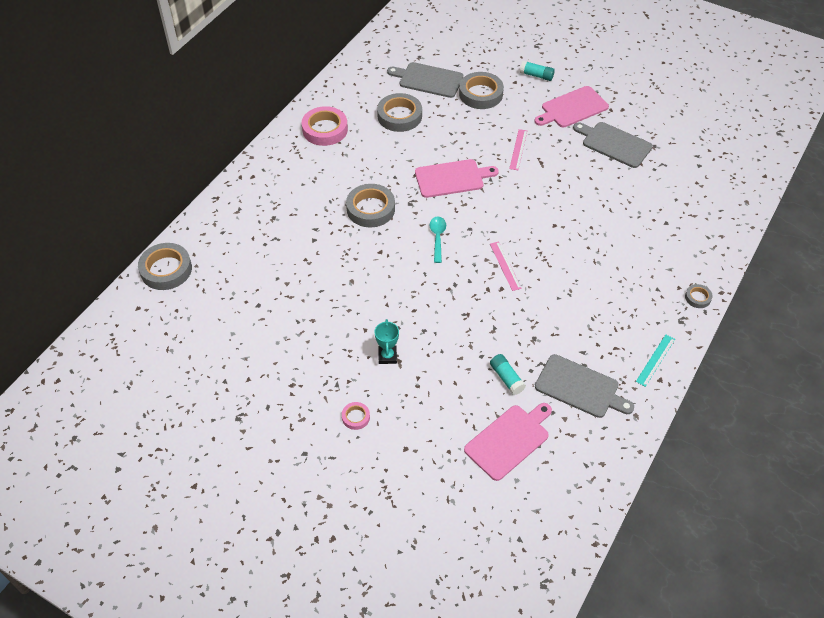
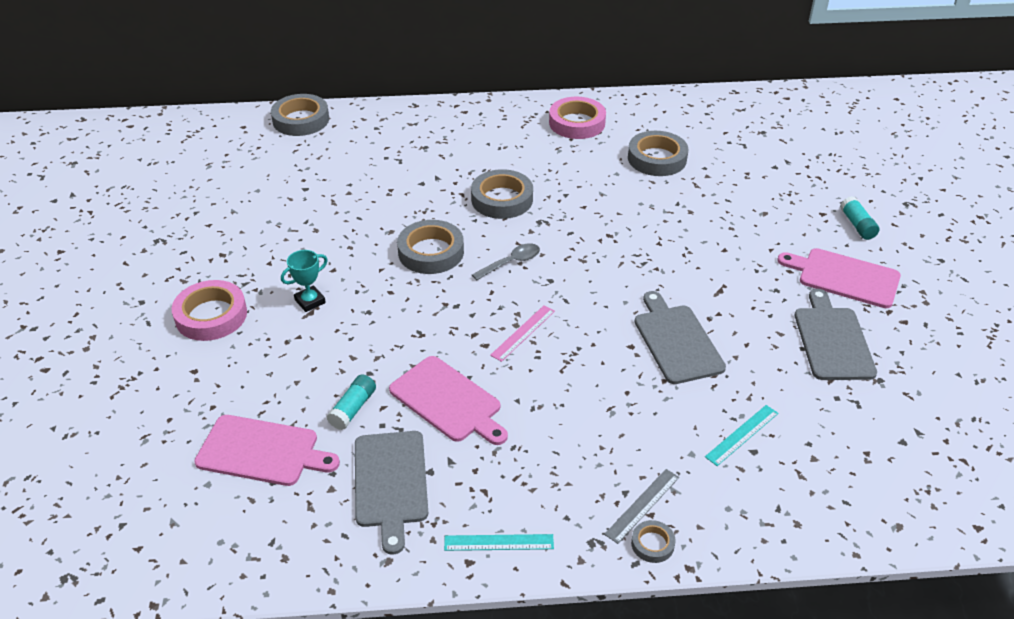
camera: 55 degrees right, 10 degrees down
pink tape [342,402,370,430] -> pink tape [172,280,247,341], size x2.03
grey cutting board [387,62,463,98] -> grey cutting board moved to [635,291,726,384]
pink cutting board [415,159,499,198] -> pink cutting board moved to [389,356,508,445]
turquoise spoon [429,217,446,263] -> grey spoon [472,243,540,280]
grey tape [459,72,504,109] -> grey tape moved to [397,220,464,274]
pink ruler [509,129,527,170] -> none
none -> grey ruler [604,469,679,544]
none -> turquoise ruler [705,405,778,466]

